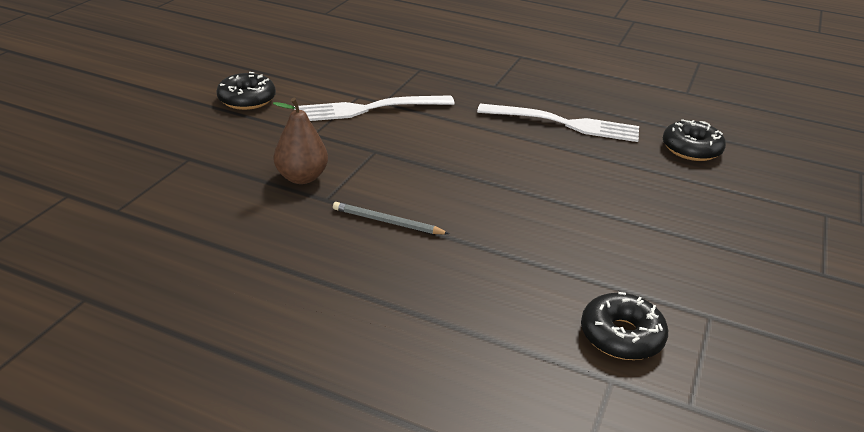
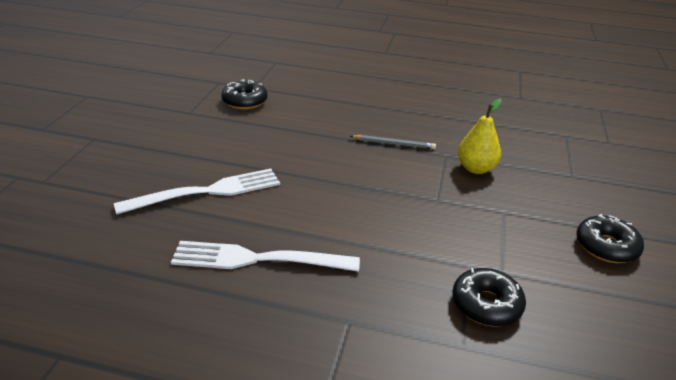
camera: 170 degrees right, 0 degrees up
brown pear [273,98,328,184] -> yellow pear [458,98,502,174]
white fork [294,95,455,121] -> white fork moved to [114,169,280,215]
black donut [663,119,726,161] -> black donut moved to [452,268,526,326]

